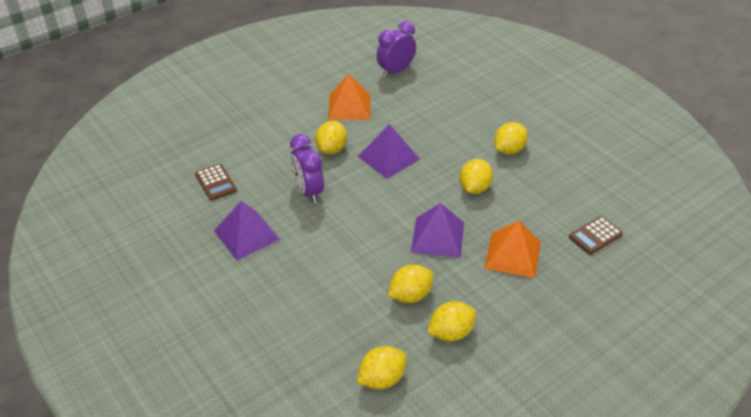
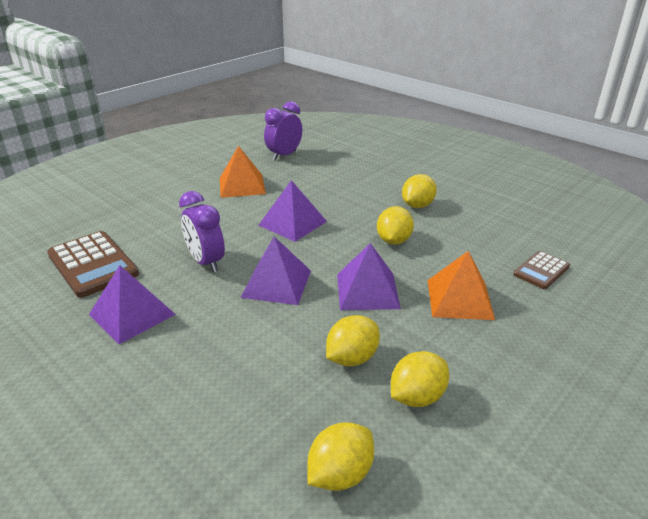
camera: 10 degrees left, 10 degrees down
brown calculator [195,164,237,201] -> brown calculator [47,231,139,298], size x1.76
yellow lemon [315,121,347,154] -> none
none -> purple pyramid [241,237,311,305]

